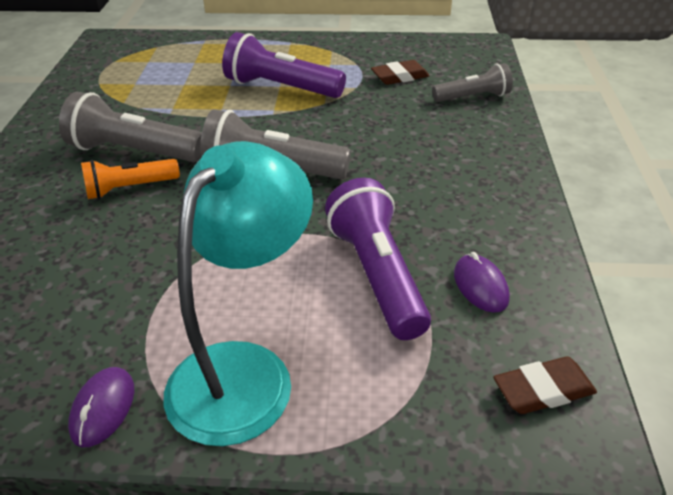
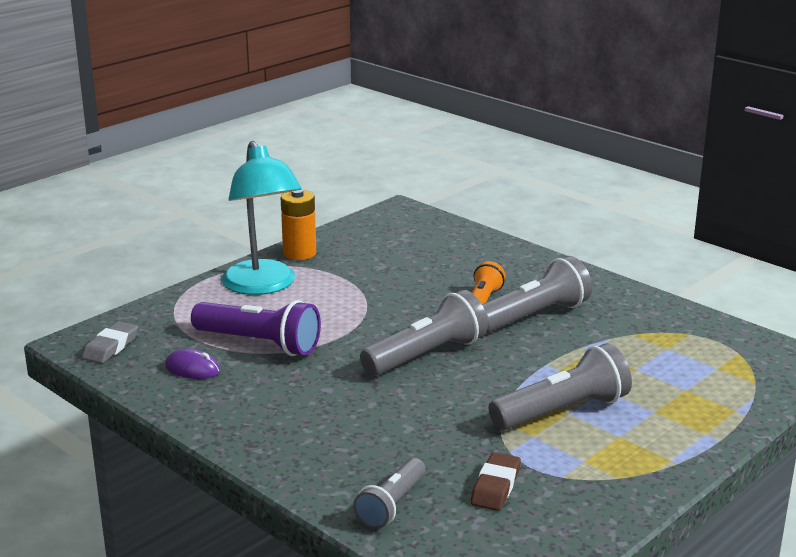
camera: 130 degrees right, 15 degrees down
purple mouse [68,367,134,447] -> orange battery [281,189,316,260]
purple flashlight [222,32,346,98] -> grey flashlight [489,343,632,430]
brown eraser [493,356,597,414] -> grey eraser [82,321,138,364]

